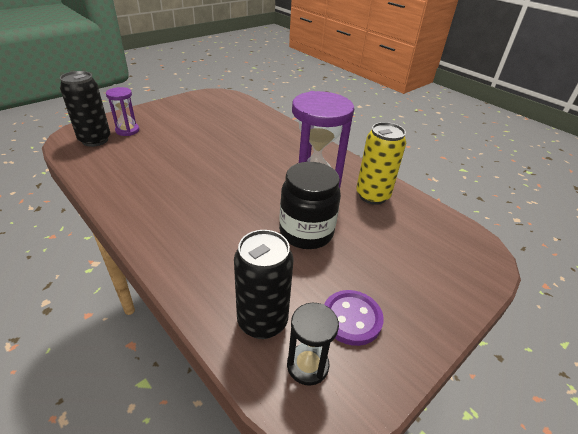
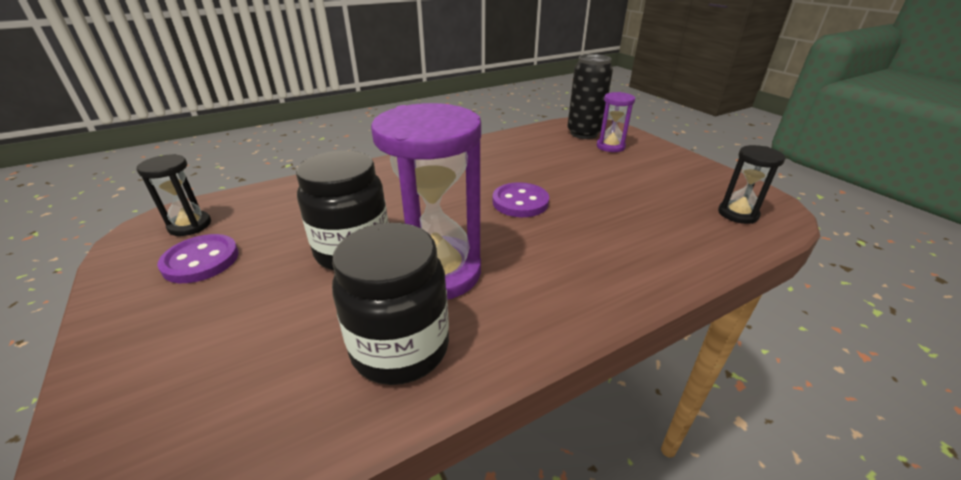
camera: 105 degrees right, 5 degrees down
black can [234,230,294,339] -> none
yellow can [356,122,406,205] -> black jar [332,223,449,385]
none -> purple button [493,182,549,217]
none -> black hourglass [718,145,785,224]

